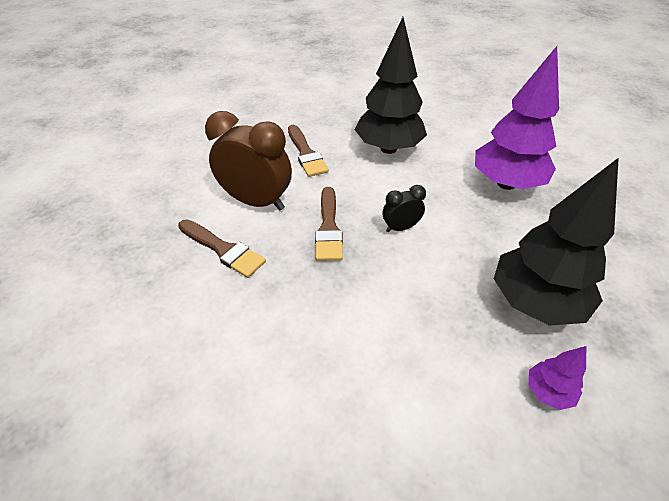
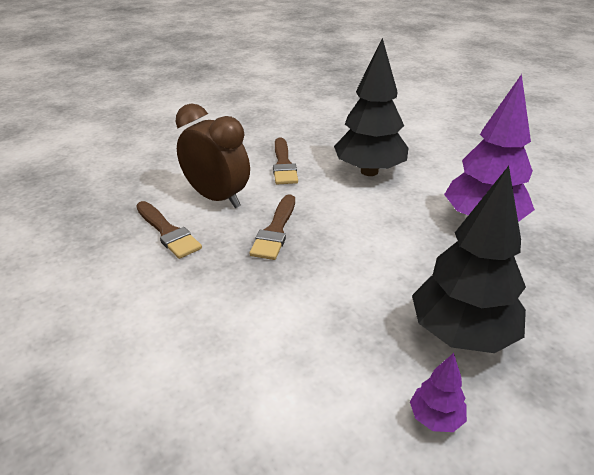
camera: 15 degrees right, 10 degrees down
black clock [383,185,426,232] -> none

